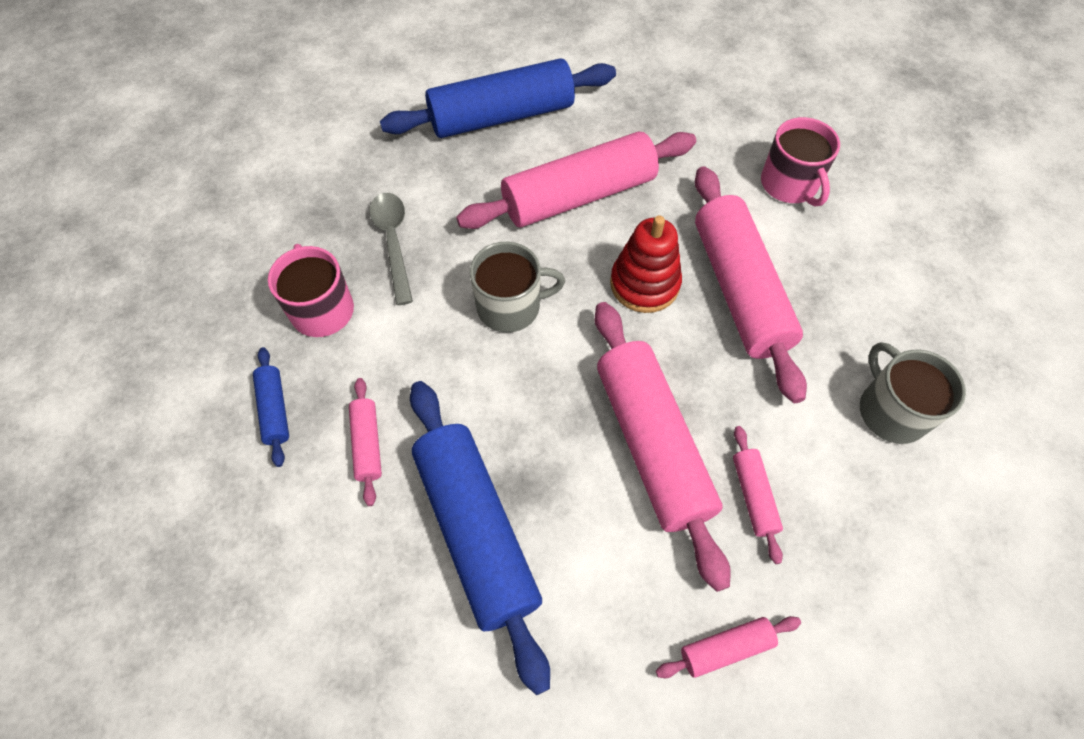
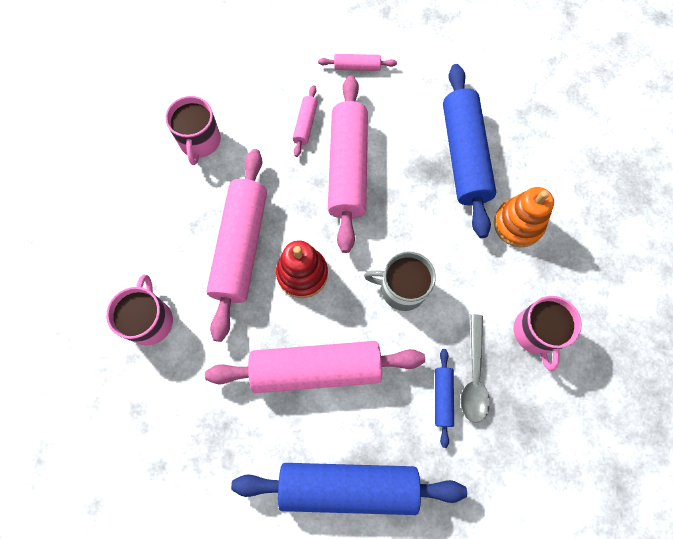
camera: 160 degrees left, 10 degrees up
blue rolling pin [253,347,289,467] -> blue rolling pin moved to [435,349,454,448]
pink rolling pin [349,378,382,506] -> orange stacking toy [494,187,554,247]
grey mug [860,342,966,444] -> pink mug [165,96,221,165]

